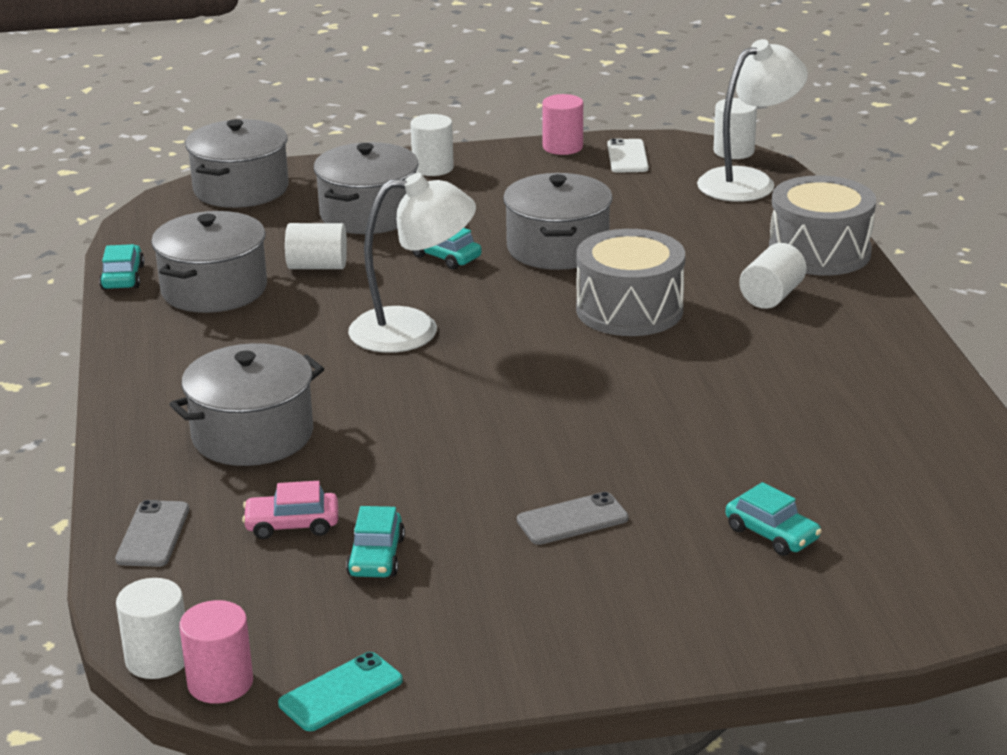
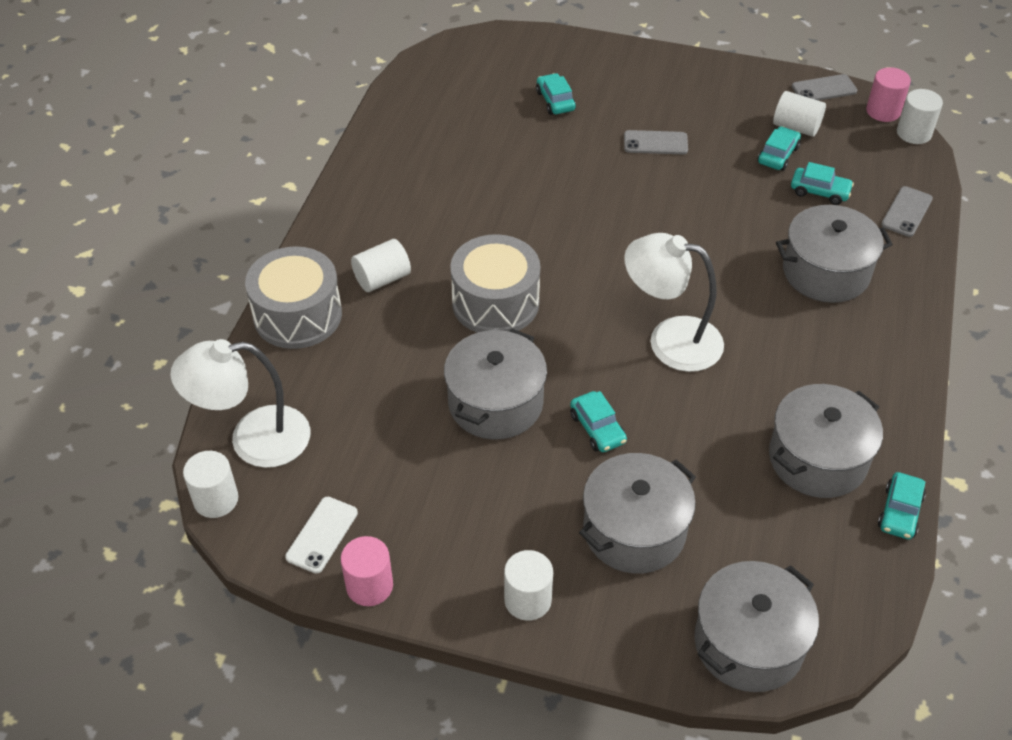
camera: 155 degrees left, 20 degrees up
pink car [242,481,338,539] -> turquoise car [791,162,854,205]
turquoise phone [278,652,403,731] -> grey phone [792,74,857,101]
white cylinder [285,223,347,269] -> white cylinder moved to [773,91,826,137]

